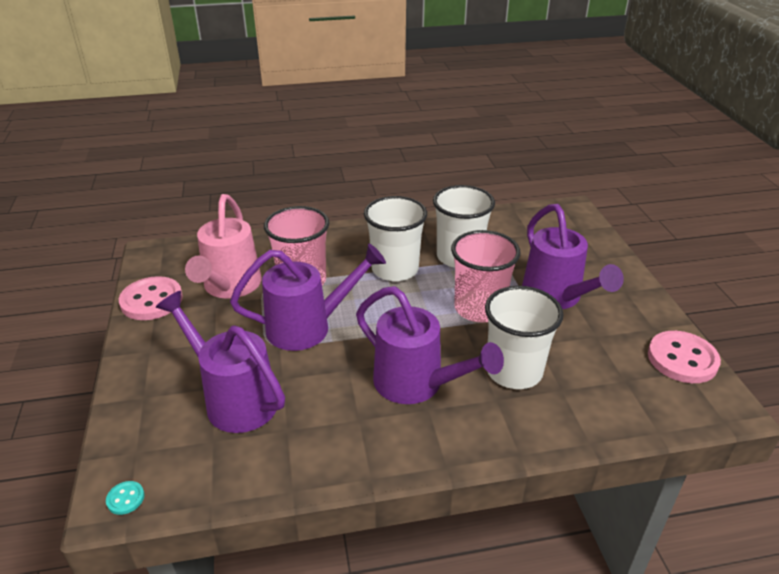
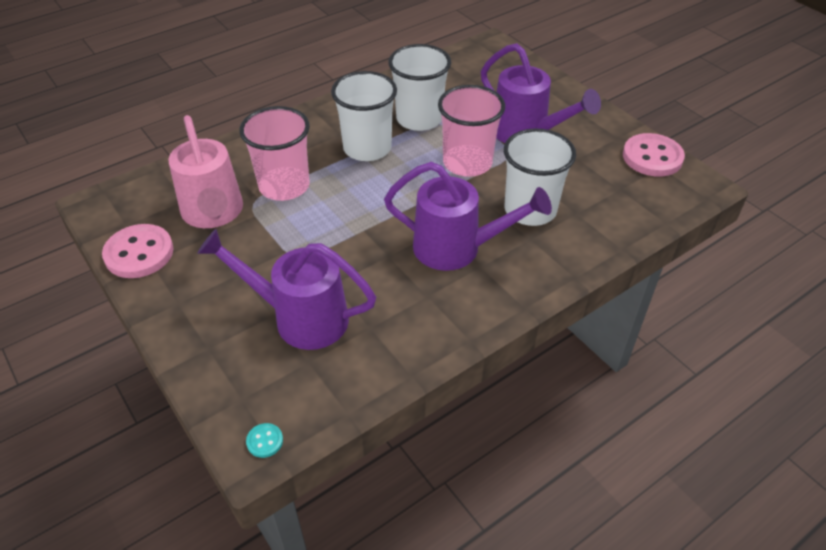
camera: 25 degrees left, 10 degrees up
purple watering can [230,244,386,351] -> none

